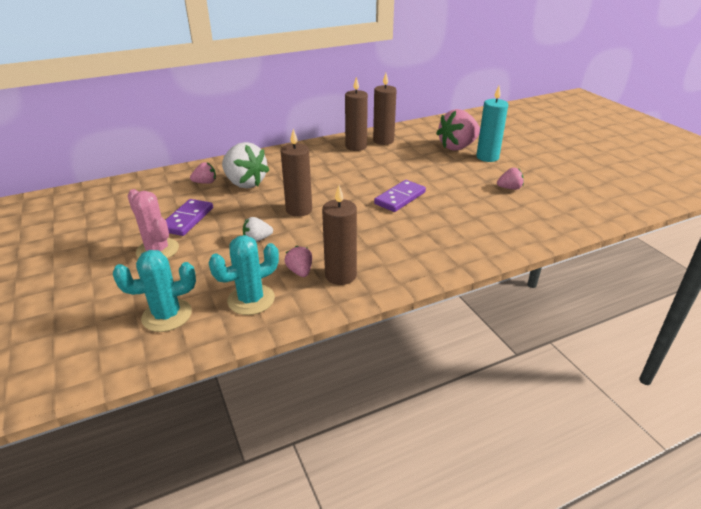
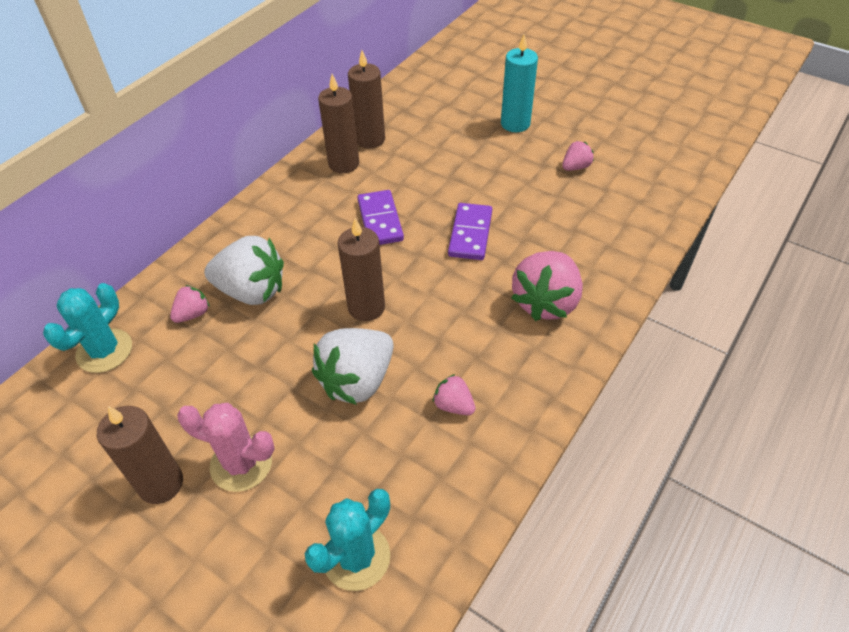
camera: 30 degrees left, 15 degrees up
purple domino [166,199,213,236] -> purple domino moved to [357,190,404,245]
turquoise cactus [208,235,279,315] -> turquoise cactus moved to [43,283,132,373]
white strawberry [243,217,273,242] -> white strawberry [312,328,394,405], size x2.05
brown candle [322,185,357,285] -> brown candle moved to [97,406,183,504]
pink strawberry [436,109,480,151] -> pink strawberry moved to [511,251,583,321]

